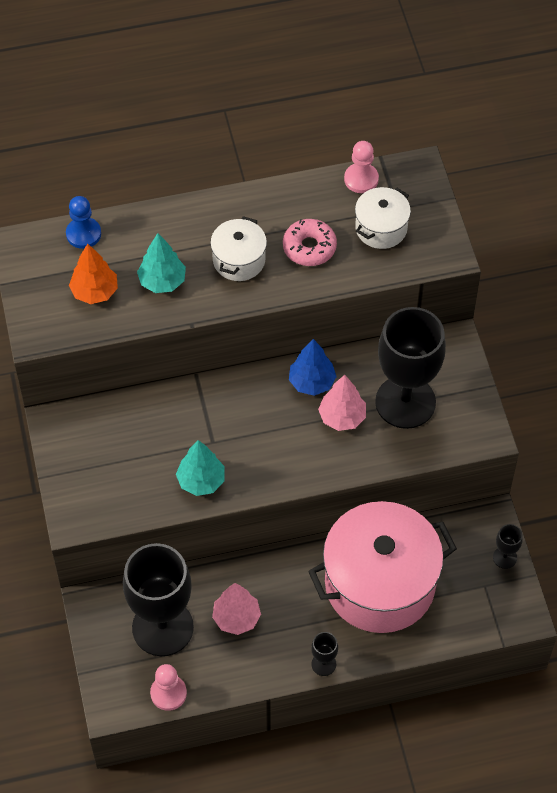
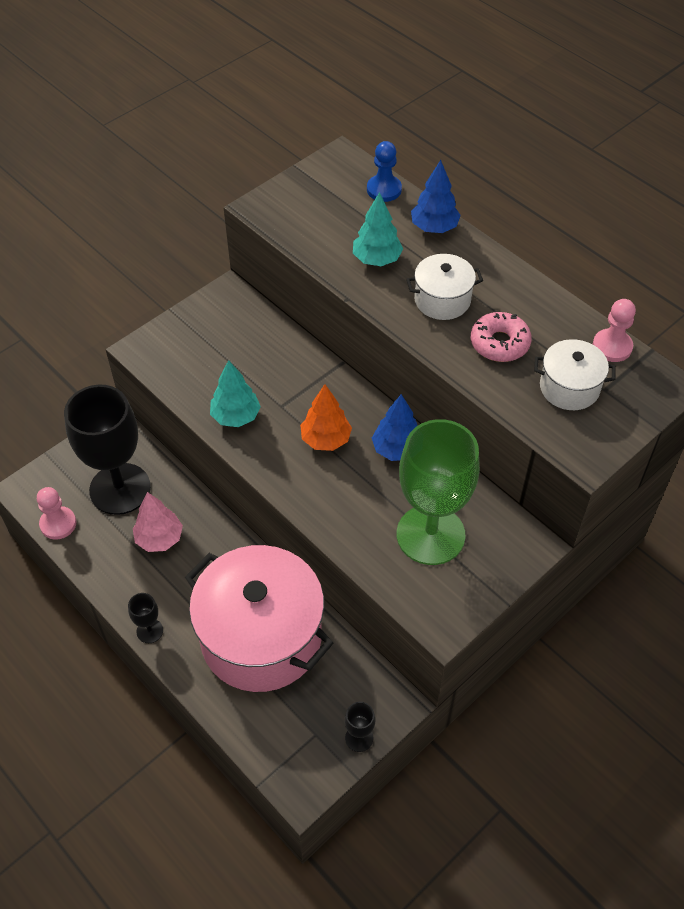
camera: 60 degrees right, 5 degrees down
orange tree [69,243,118,304] -> orange tree moved to [300,384,352,451]
pink tree [318,375,366,431] -> none
black goblet [375,307,446,429] -> green goblet [397,419,480,565]
none -> blue tree [411,160,461,233]

